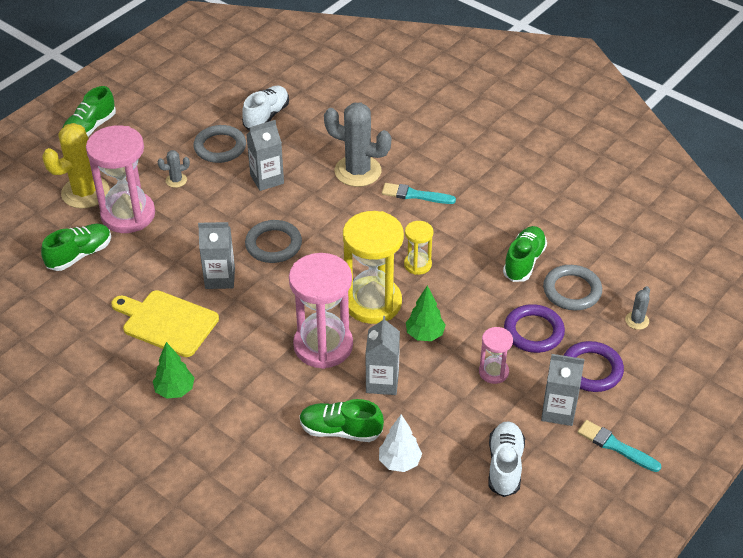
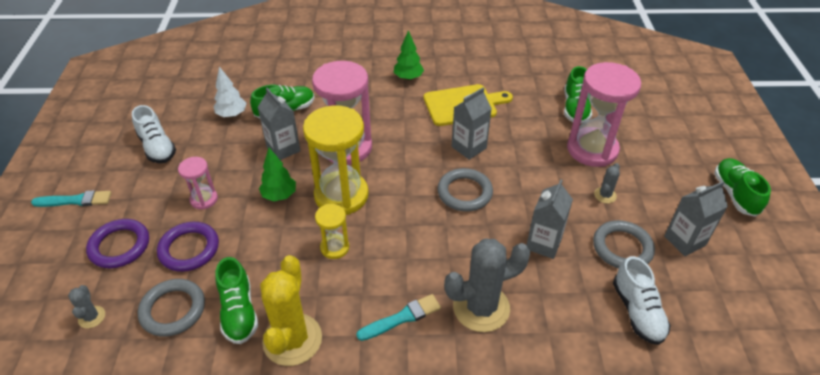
camera: 140 degrees right, 0 degrees up
yellow cactus [42,123,110,208] -> yellow cactus moved to [260,255,322,366]
grey carton [541,354,585,426] -> grey carton moved to [664,181,728,256]

